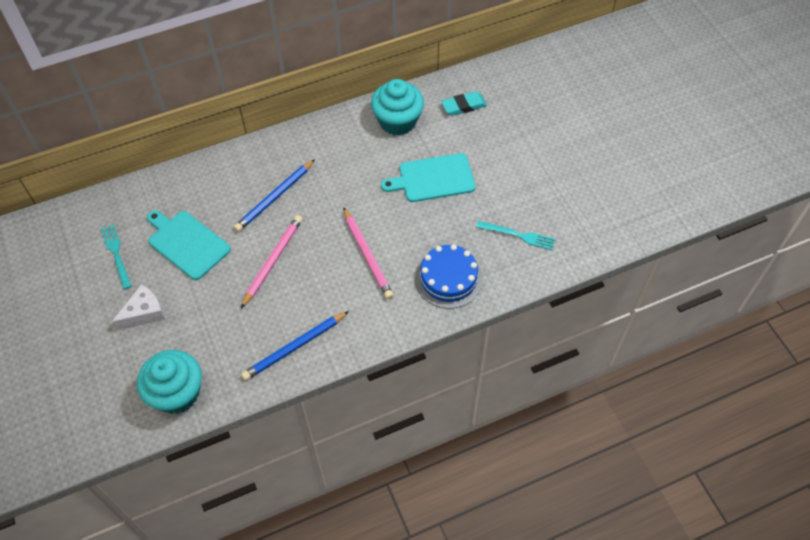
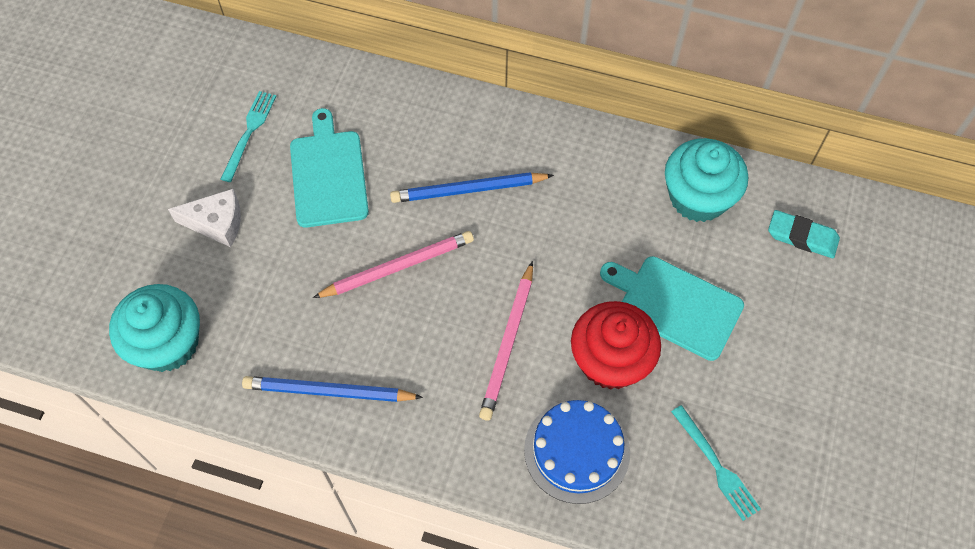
camera: 40 degrees right, 5 degrees up
none -> red cupcake [571,301,661,390]

